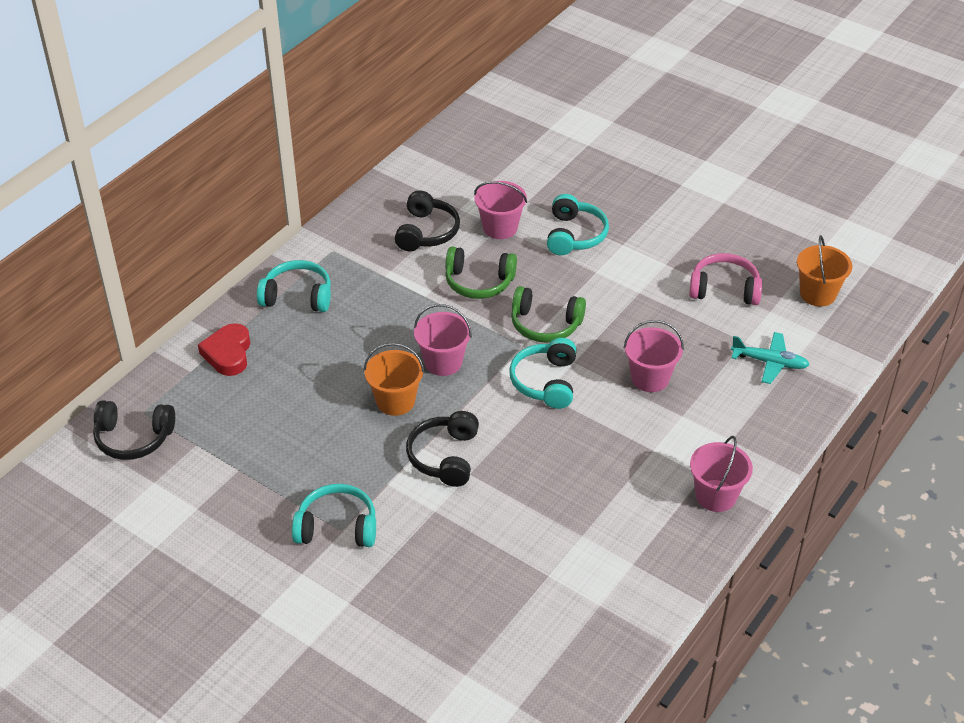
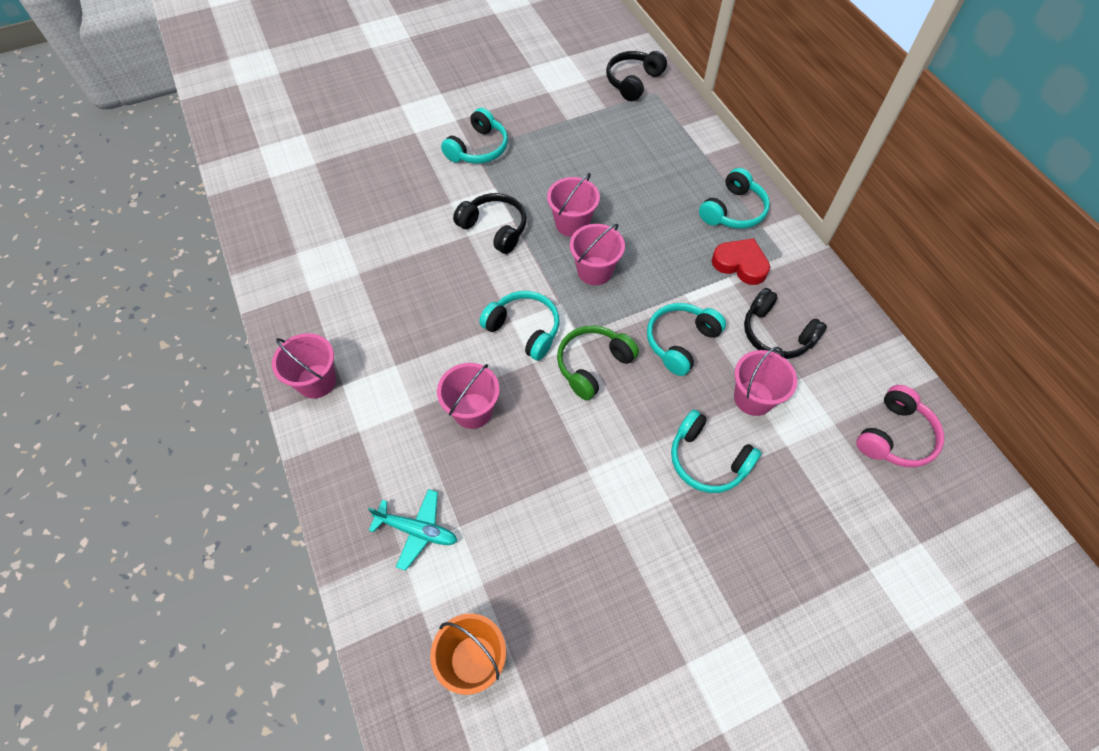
camera: 120 degrees right, 15 degrees up
red heart [198,323,250,376] -> red heart moved to [712,238,770,285]
orange bucket [364,343,424,416] -> pink bucket [547,173,600,237]
green headphones [445,247,517,299] -> turquoise headphones [647,303,726,376]
pink headphones [689,253,762,305] -> pink headphones moved to [856,385,944,467]
turquoise plane [731,332,810,384] -> turquoise plane turned 120 degrees counterclockwise [368,489,457,571]

